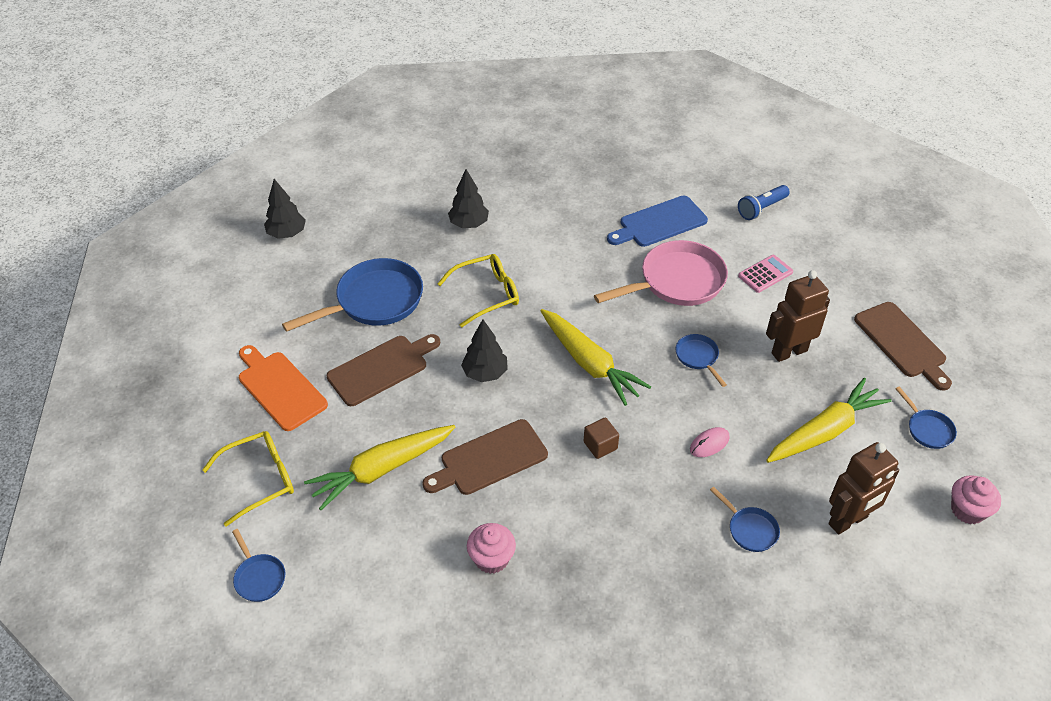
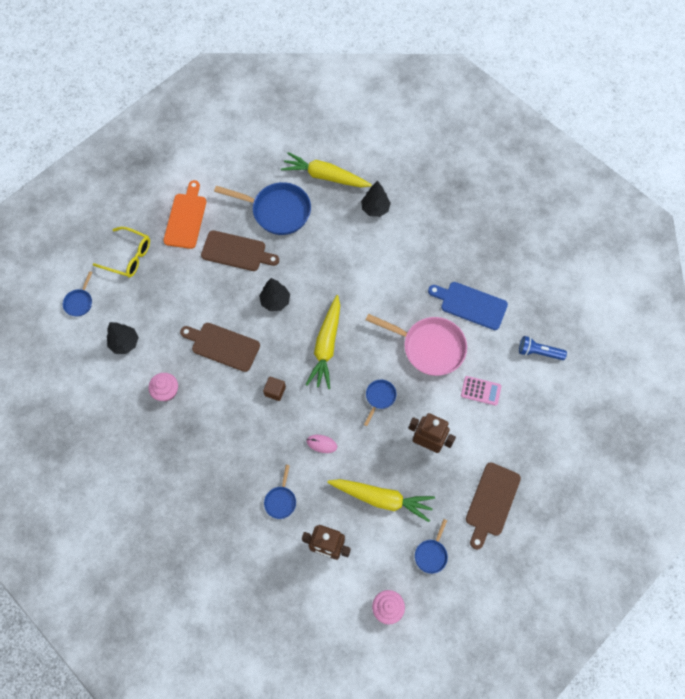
camera: 50 degrees right, 20 degrees up
black tree [264,179,306,239] -> black tree moved to [107,322,139,354]
yellow carrot [304,425,455,510] -> yellow carrot moved to [281,152,372,187]
yellow glasses [437,254,519,328] -> none

